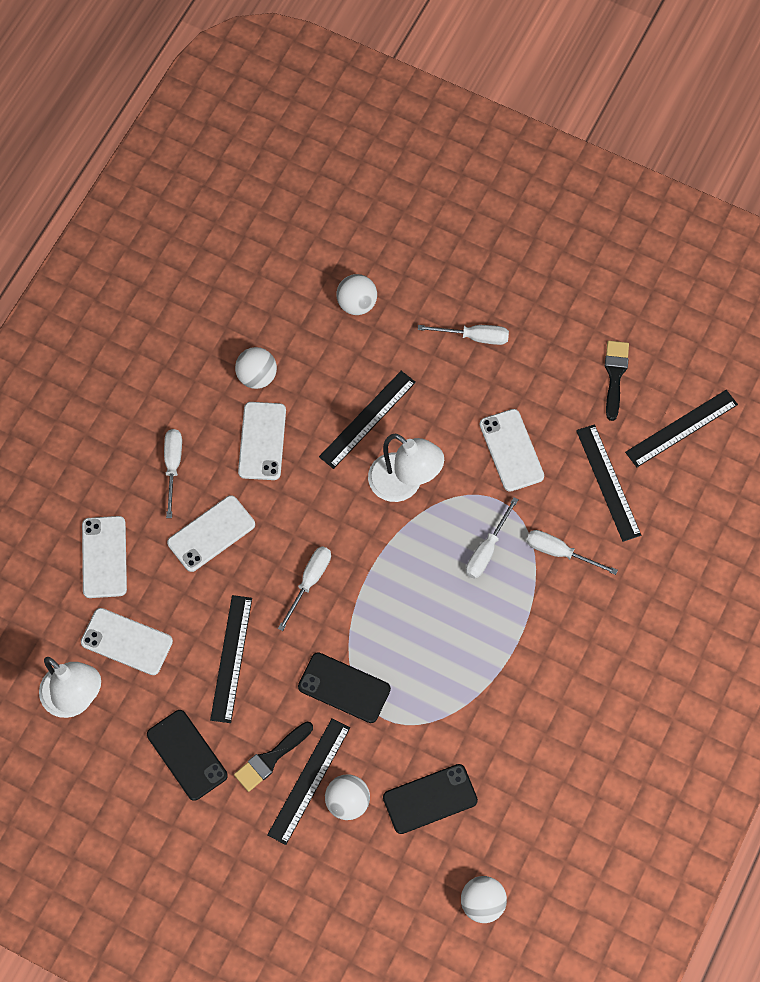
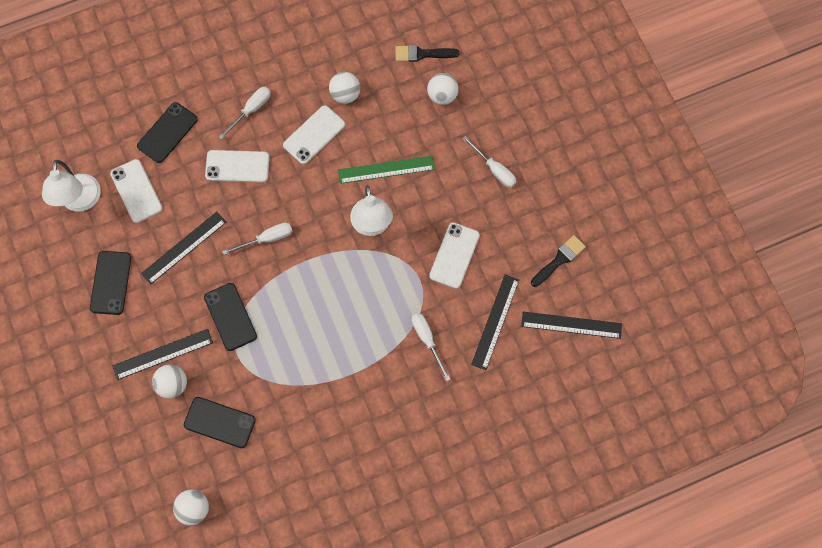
camera: 40 degrees right, 5 degrees up
white phone [82,516,127,598] -> black phone [137,102,198,163]
black brush [234,722,313,792] -> black brush moved to [395,45,460,62]
black ruler [319,371,416,469] -> green ruler [338,156,435,184]
white screwdriver [466,497,519,579] -> none

